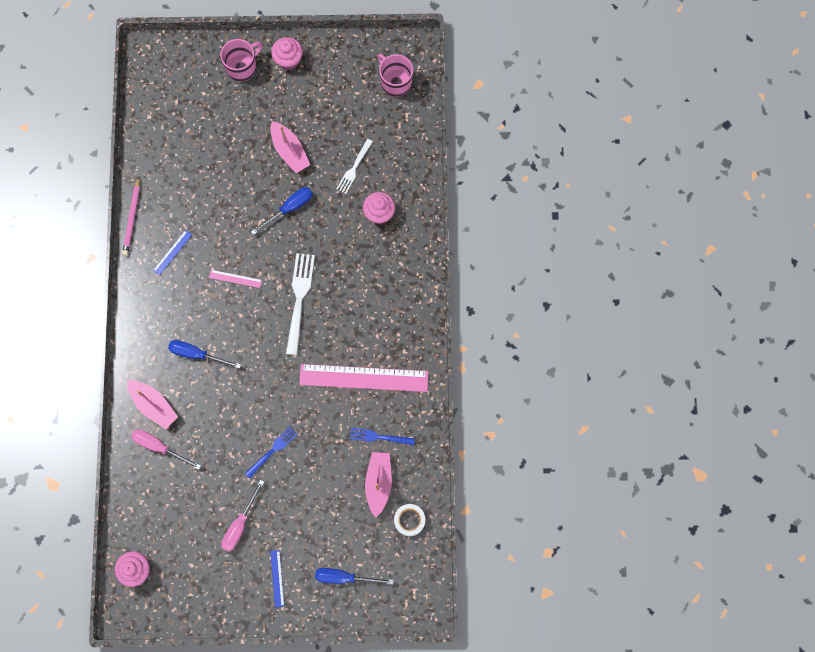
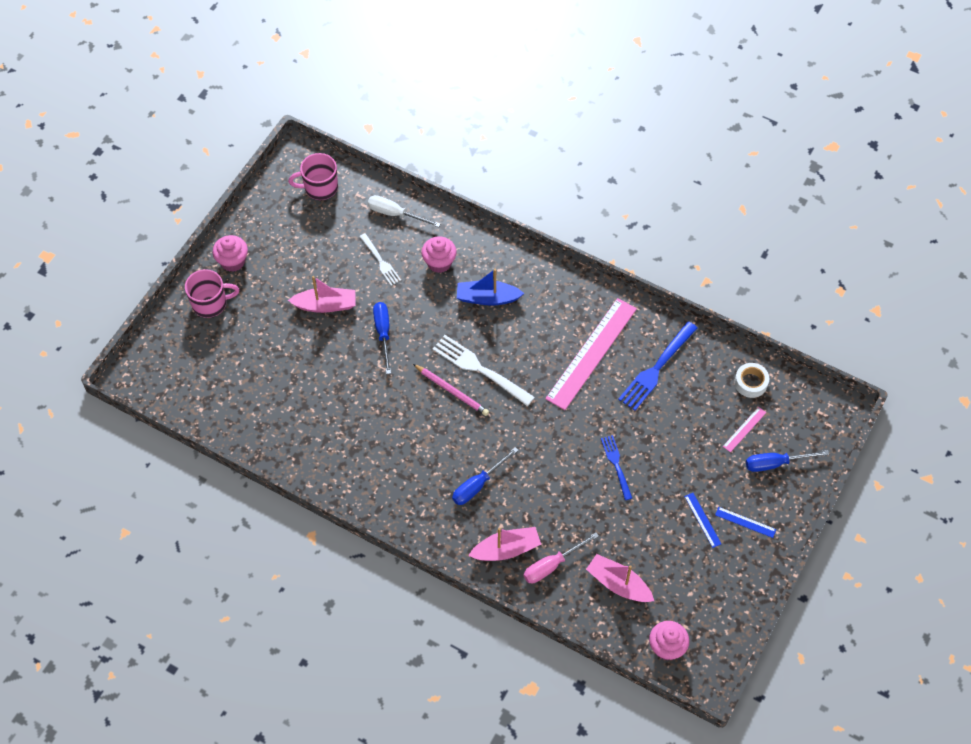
camera: 60 degrees left, 15 degrees down
pink pencil [122,177,140,256] -> pink pencil moved to [413,364,489,416]
blue ruler [153,230,192,275] -> blue ruler moved to [684,493,721,548]
pink ruler [209,270,262,288] -> pink ruler moved to [723,407,766,452]
pink mug [220,39,263,82] -> pink mug turned 90 degrees clockwise [185,269,239,318]
pink screwdriver [221,480,264,552] -> none
blue screwdriver [315,568,394,585] -> blue screwdriver turned 45 degrees clockwise [746,450,829,472]
blue fork [350,428,415,445] -> blue fork [618,321,697,411], size x1.66
pink boat [365,452,392,518] -> pink boat moved to [586,554,654,602]
none -> white screwdriver [368,195,440,227]
none -> blue boat [457,269,524,306]

